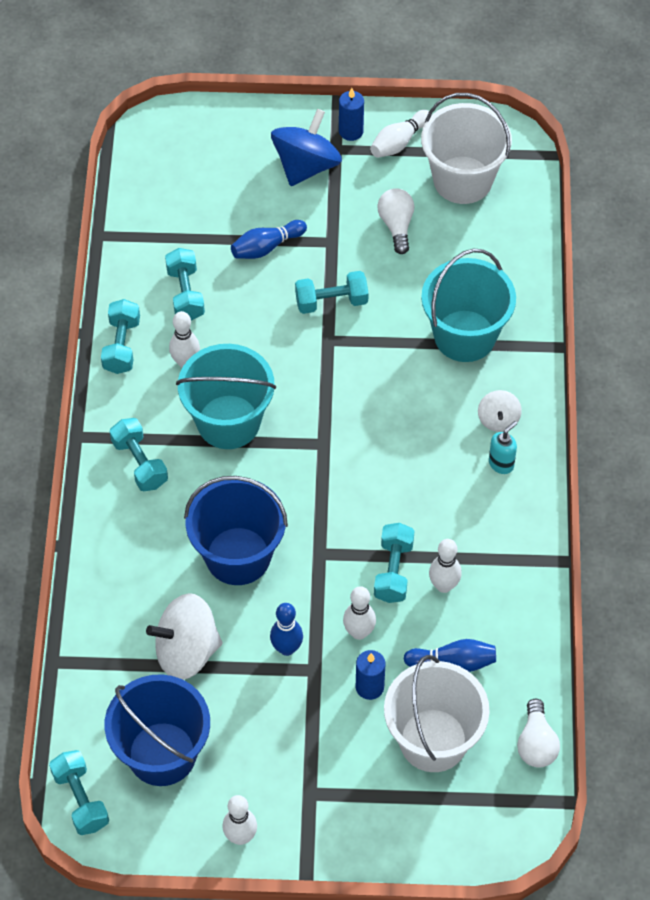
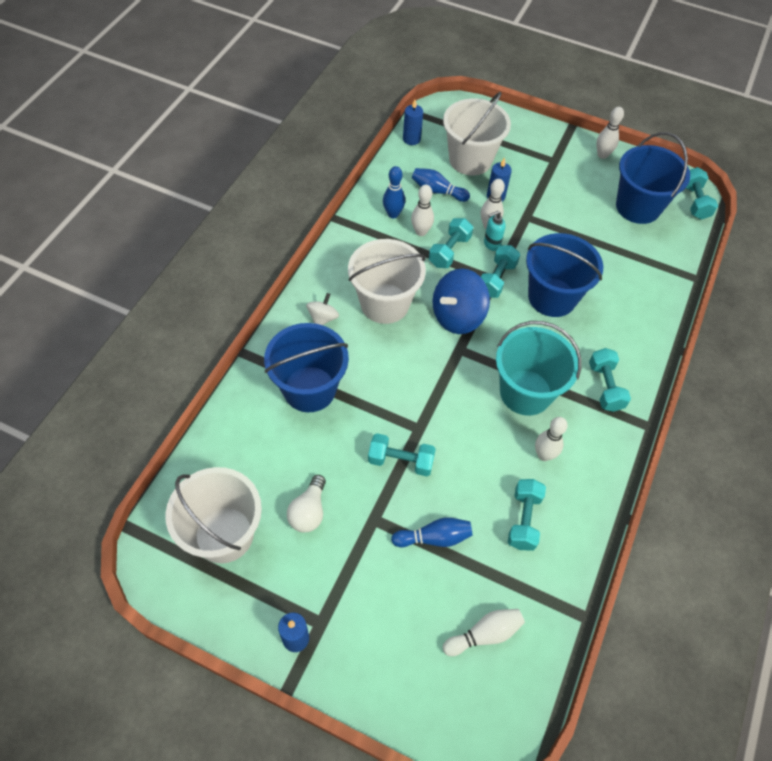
camera: 160 degrees left, 0 degrees up
turquoise dumbbell [101,299,140,374] -> turquoise dumbbell moved to [481,245,520,298]
white spinning top [146,593,222,680] -> none
blue bowling pin [270,603,303,656] -> blue bowling pin moved to [383,166,405,218]
blue spinning top [271,109,342,186] -> blue spinning top moved to [432,269,490,334]
white bowling pin [370,110,429,158] -> white bowling pin moved to [443,609,525,656]
turquoise bucket [421,249,516,362] -> blue bucket [264,323,349,412]
turquoise soap dispenser [489,421,517,474] -> turquoise soap dispenser moved to [484,211,506,251]
white light bulb [517,699,560,768] -> blue candle [403,100,423,145]
none -> white bucket [348,239,426,324]

